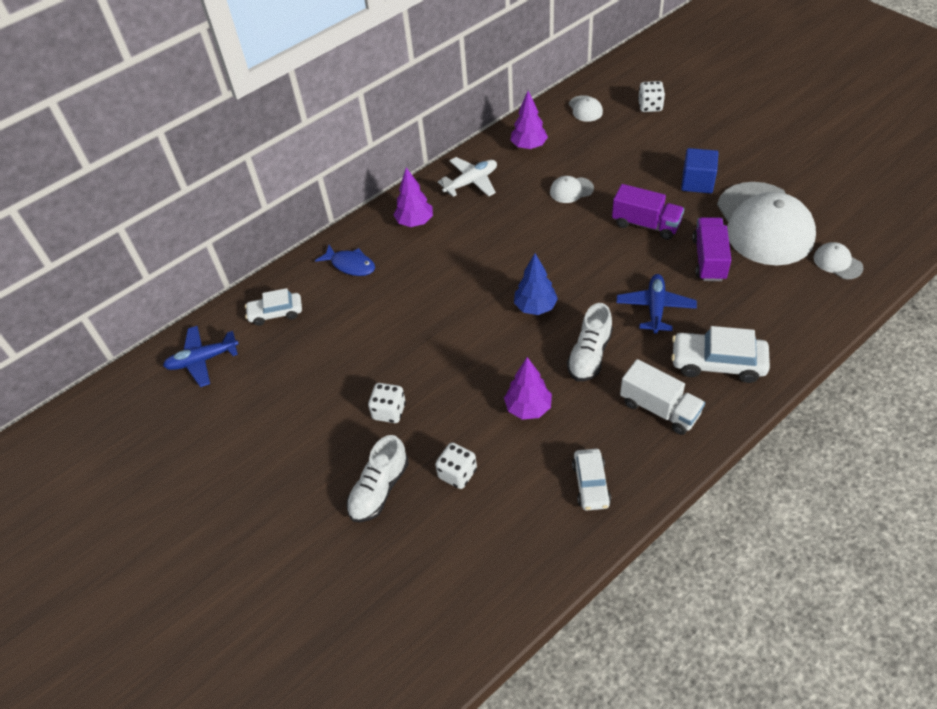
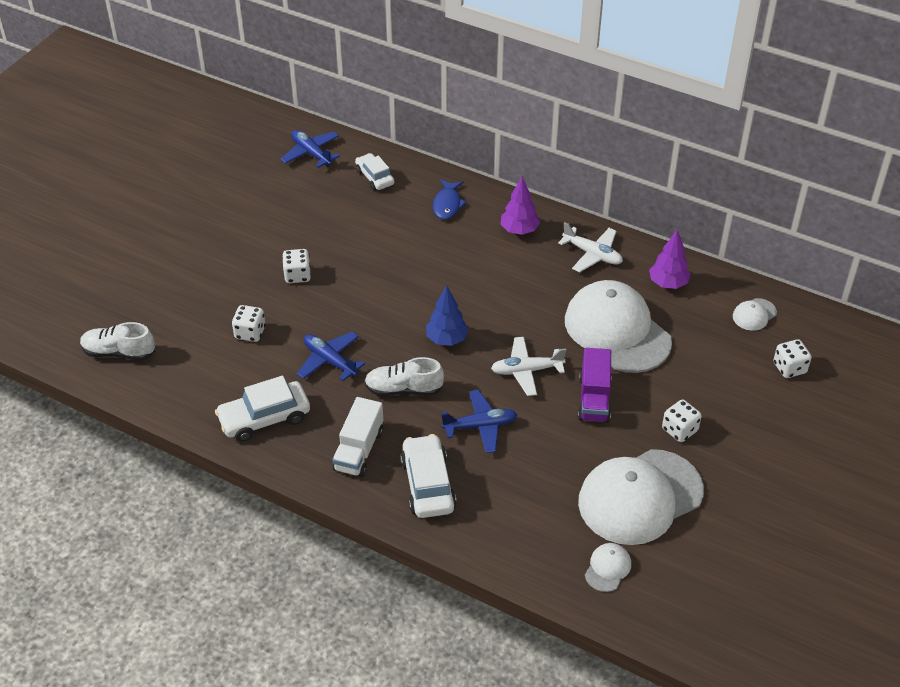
camera: 65 degrees right, 5 degrees down
white shoe [346,435,409,522] -> white shoe moved to [80,322,156,360]
purple tree [504,357,552,420] -> blue plane [297,331,365,381]
white cap [550,176,594,203] -> white cap [565,280,672,373], size x2.45
white car [572,449,611,510] -> white car [215,376,310,442], size x1.54
blue cube [681,148,718,193] -> white dice [662,400,702,442]
purple truck [692,217,731,281] -> none
none -> white plane [491,337,566,396]

